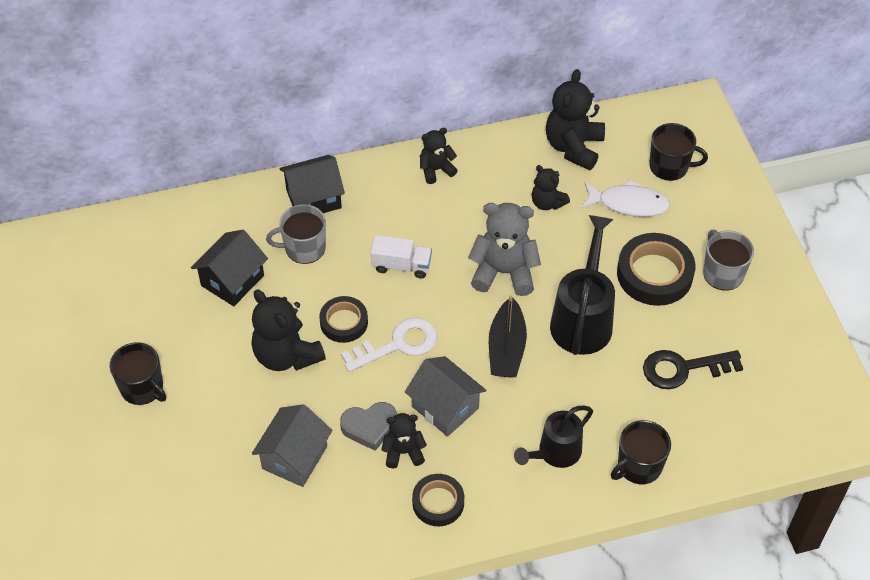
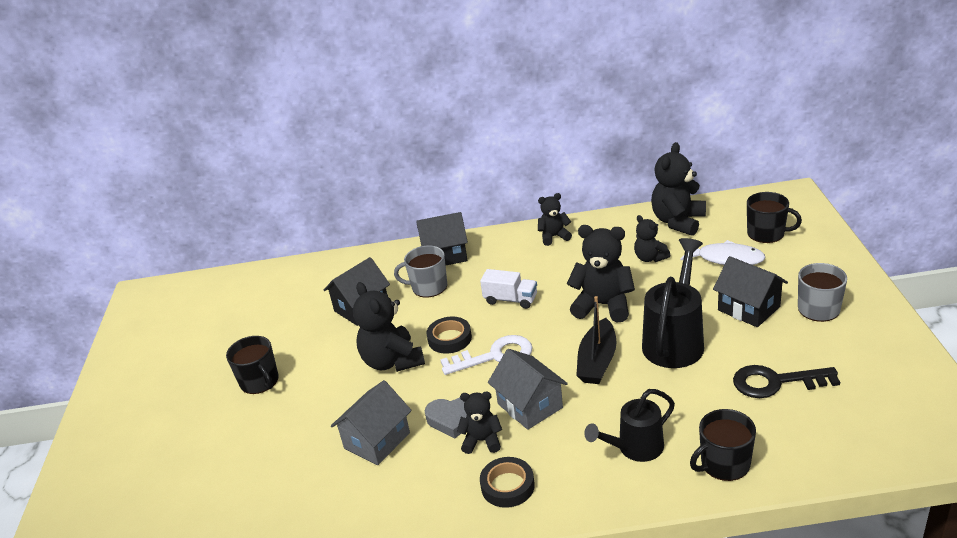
camera: 15 degrees right, 20 degrees down
grey teddy bear [468,203,541,296] -> black teddy bear [567,225,635,322]
black tape [617,233,695,306] -> black house [713,256,788,327]

